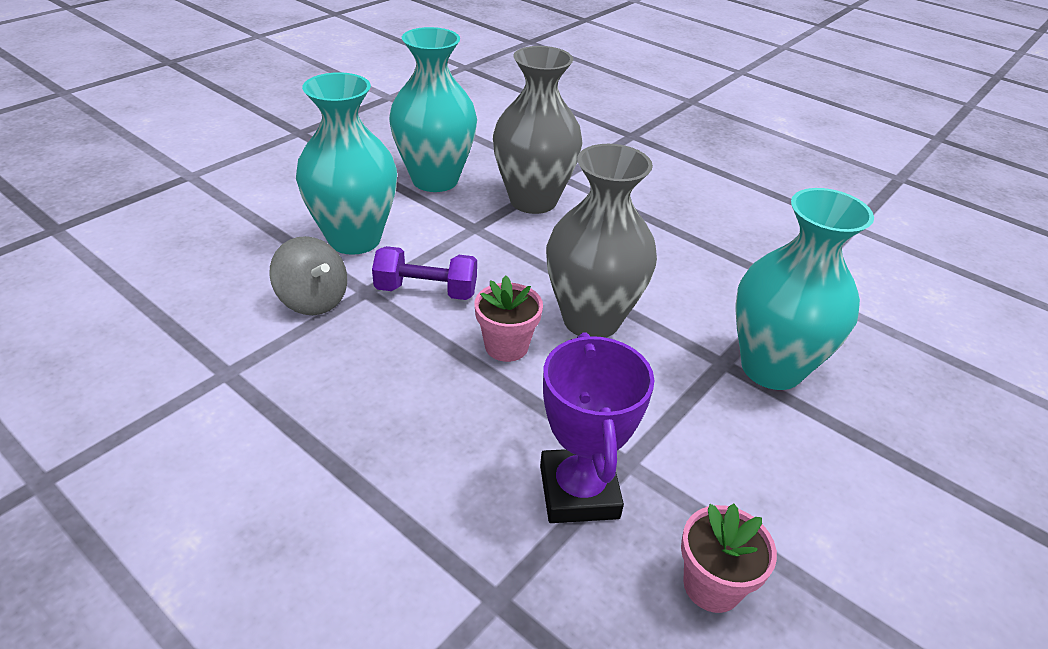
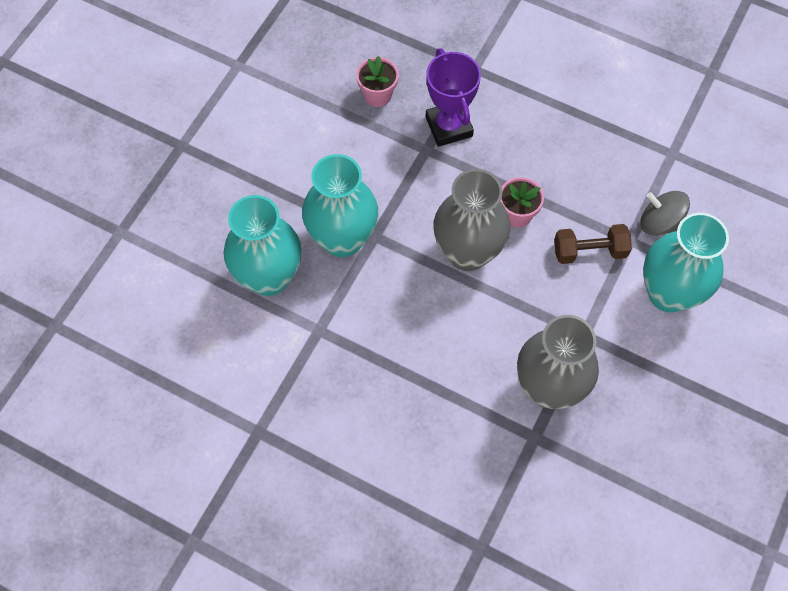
camera: 170 degrees right, 25 degrees up
purple dumbbell [372,246,477,300] -> brown dumbbell [554,224,632,264]
turquoise vase [389,27,477,192] -> turquoise vase moved to [223,195,301,296]

